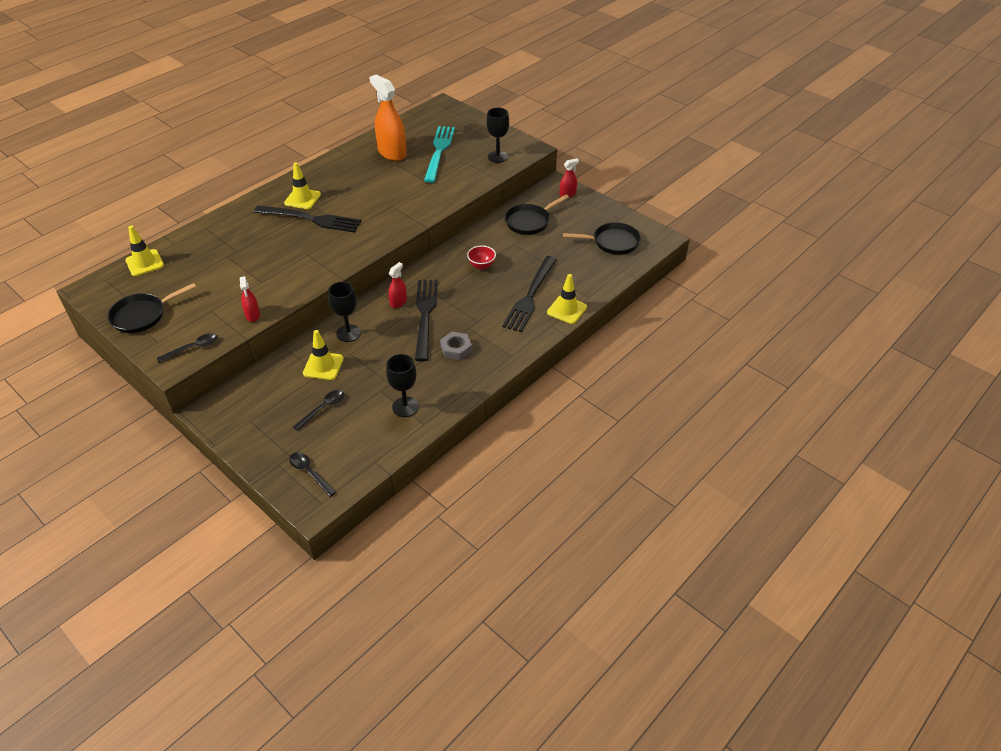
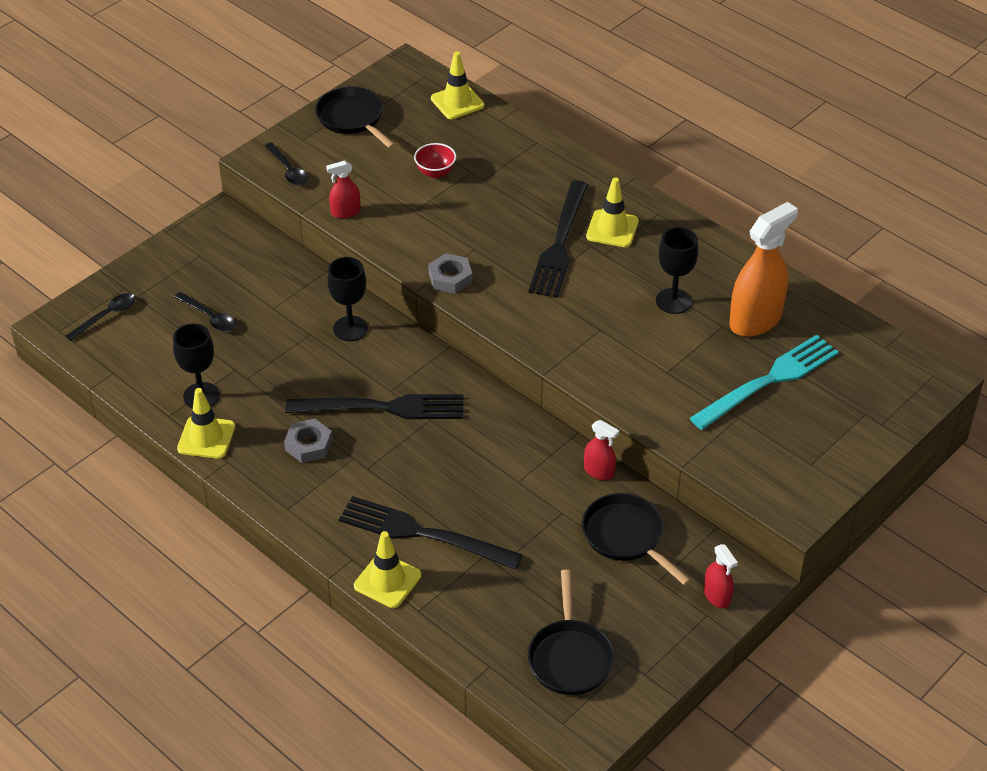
camera: 90 degrees right, 0 degrees up
yellow traffic cone [303,330,344,380] -> yellow traffic cone moved to [177,388,235,459]
red spray bottle [388,262,407,308] -> red spray bottle moved to [584,420,619,480]
turquoise fork [424,126,455,183] -> turquoise fork turned 45 degrees counterclockwise [690,335,839,430]
red bowl [467,245,496,269] -> red bowl moved to [414,143,456,178]
black goblet [487,108,509,163] -> black goblet moved to [656,227,698,314]
none -> grey nut [428,253,473,294]

